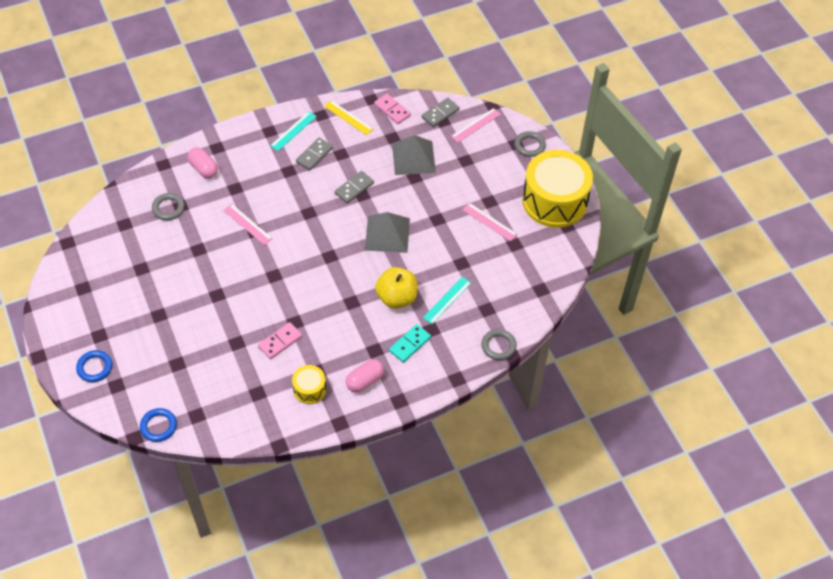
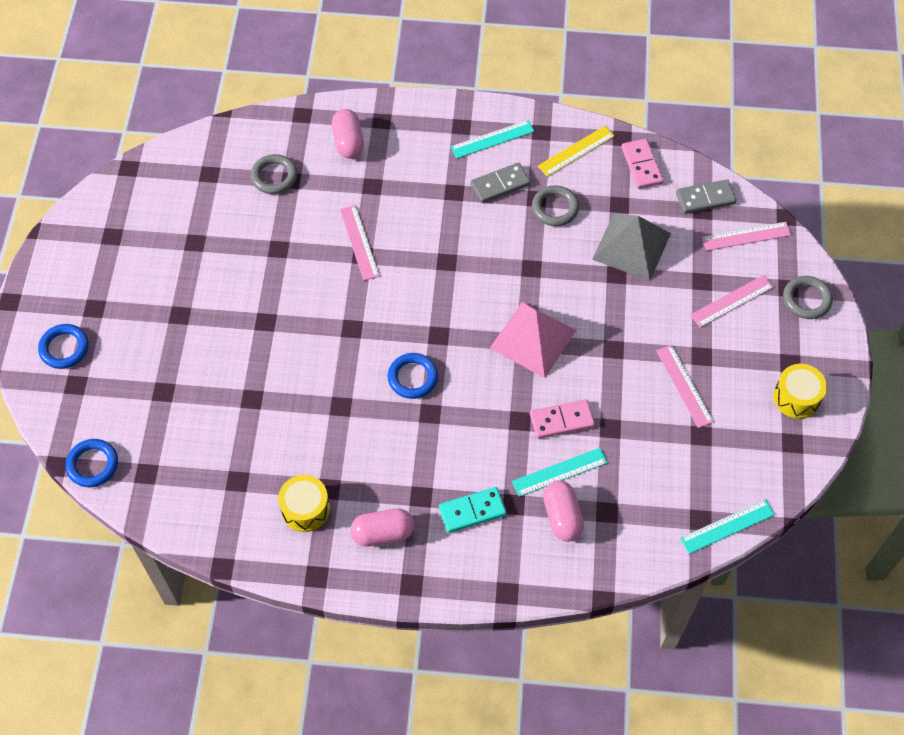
camera: 30 degrees right, 5 degrees up
pink domino [258,322,302,359] -> pink domino moved to [530,399,595,439]
yellow ruler [324,100,373,135] -> yellow ruler turned 75 degrees clockwise [538,126,615,177]
grey domino [335,171,374,203] -> none
grey pyramid [365,212,410,253] -> pink pyramid [490,302,577,378]
yellow apple [375,267,418,308] -> none
grey ring [481,329,517,360] -> grey ring moved to [532,185,579,226]
yellow drum [522,150,593,228] -> yellow drum [773,364,827,419], size x0.45
none -> blue ring [388,353,438,399]
none -> pink capsule [543,481,584,541]
none -> turquoise ruler [680,499,775,554]
none -> pink ruler [690,275,774,328]

